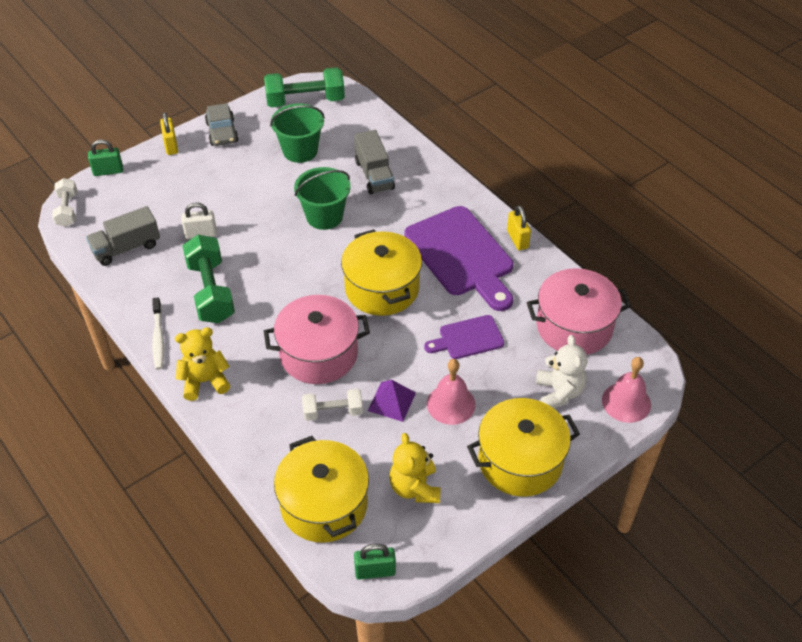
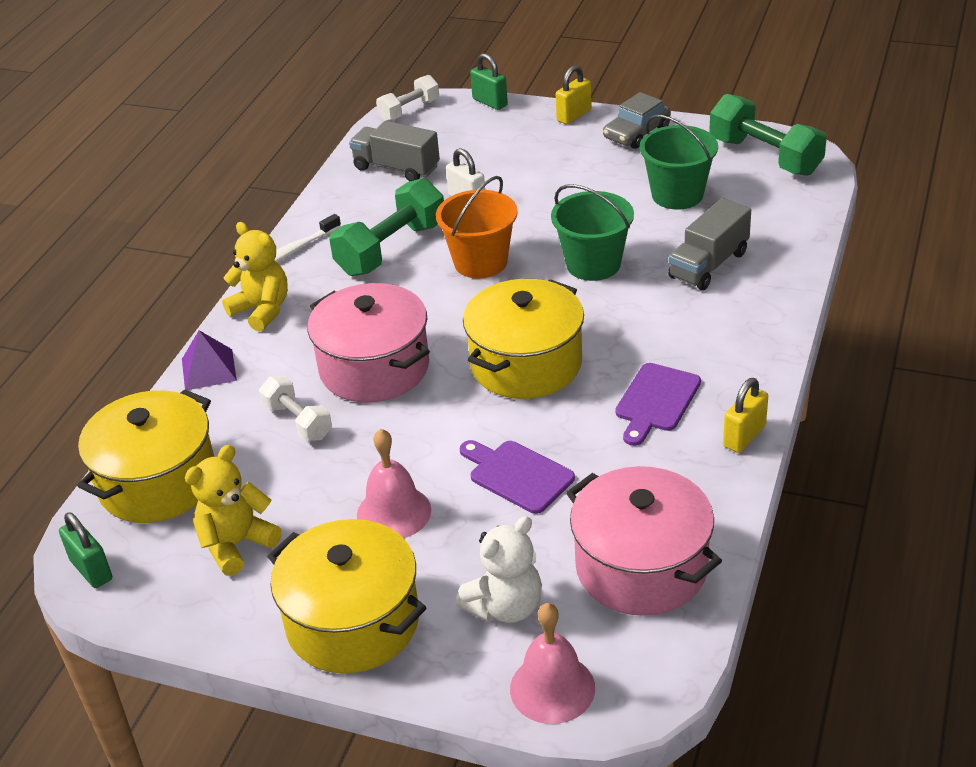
camera: 60 degrees right, 10 degrees down
purple pyramid [368,380,416,422] -> purple pyramid moved to [182,330,237,390]
purple cutting board [404,206,513,311] -> purple cutting board [615,363,701,446], size x0.53
none -> orange bucket [436,176,518,278]

